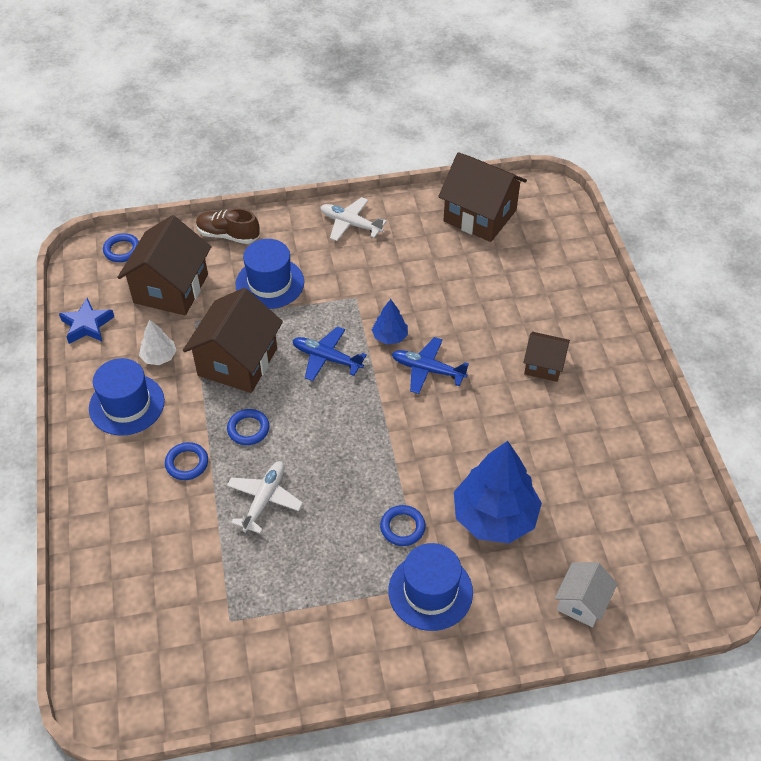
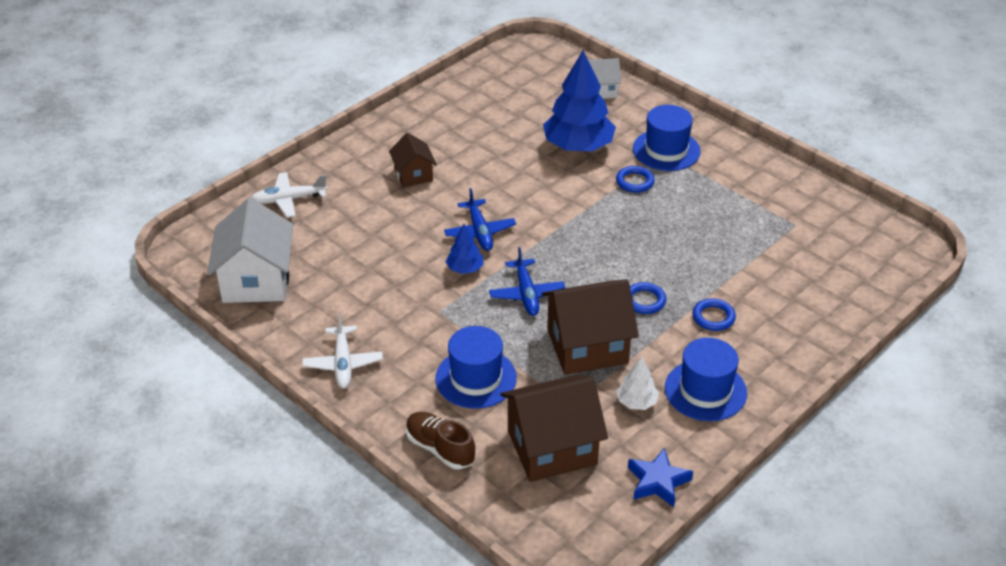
camera: 125 degrees left, 10 degrees down
blue ring [103,233,139,262] -> none
brown shoe [196,208,260,244] -> brown shoe turned 150 degrees clockwise [406,412,475,469]
white plane [227,461,303,534] -> white plane moved to [251,172,327,217]
brown house [438,152,527,242] -> white house [207,198,293,303]

